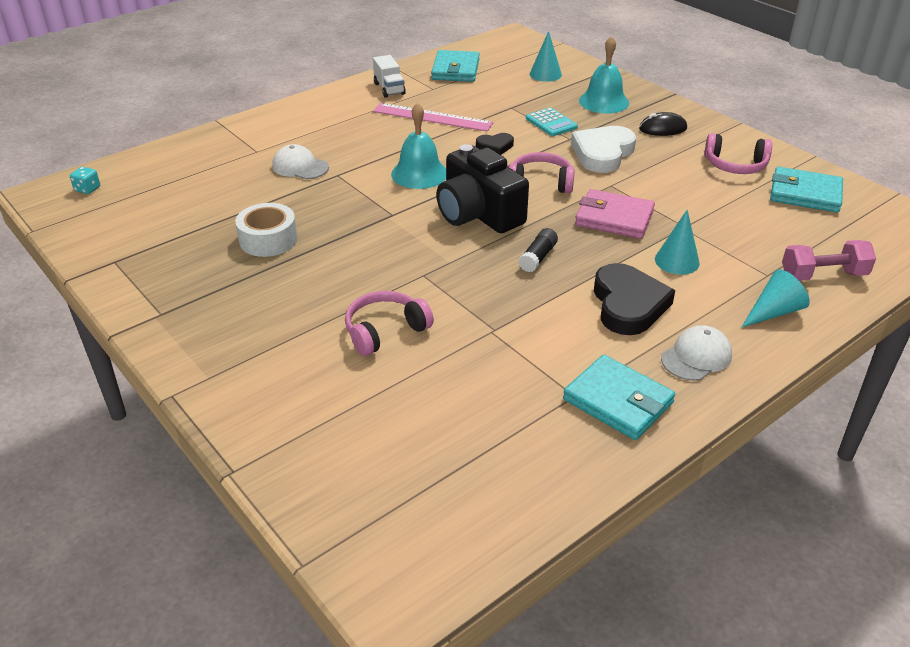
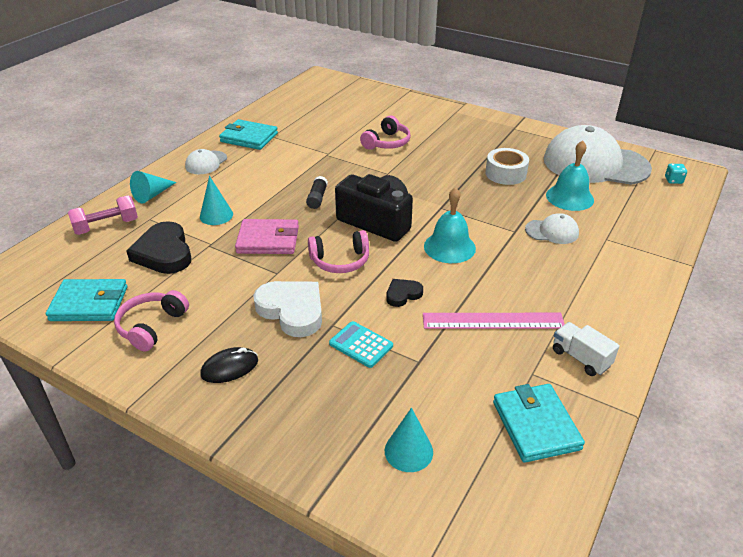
camera: 160 degrees right, 0 degrees up
white heart [571,126,636,173] -> white heart turned 60 degrees counterclockwise [253,281,322,337]
turquoise bell [579,36,629,114] -> turquoise bell moved to [546,140,594,211]
black heart [594,263,675,335] -> black heart moved to [126,221,191,274]
pink headphones [704,133,772,174] -> pink headphones turned 60 degrees counterclockwise [114,290,189,352]
none -> white cap [544,125,652,185]

